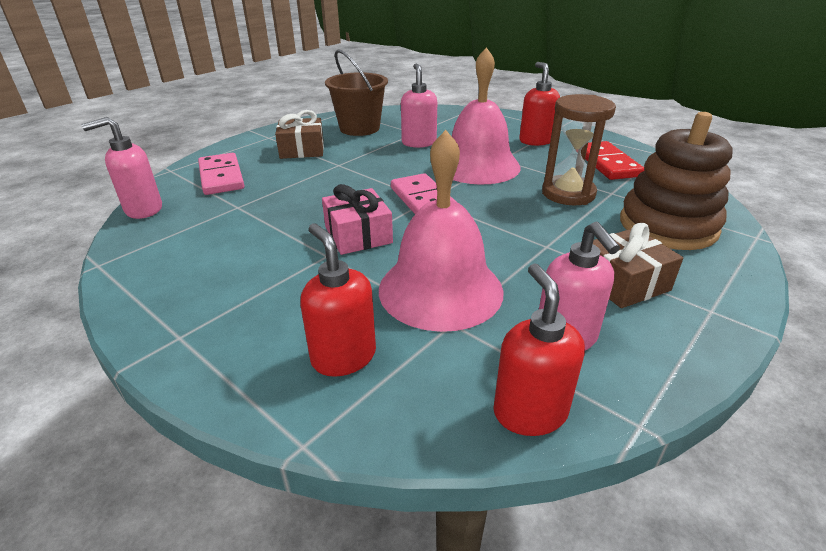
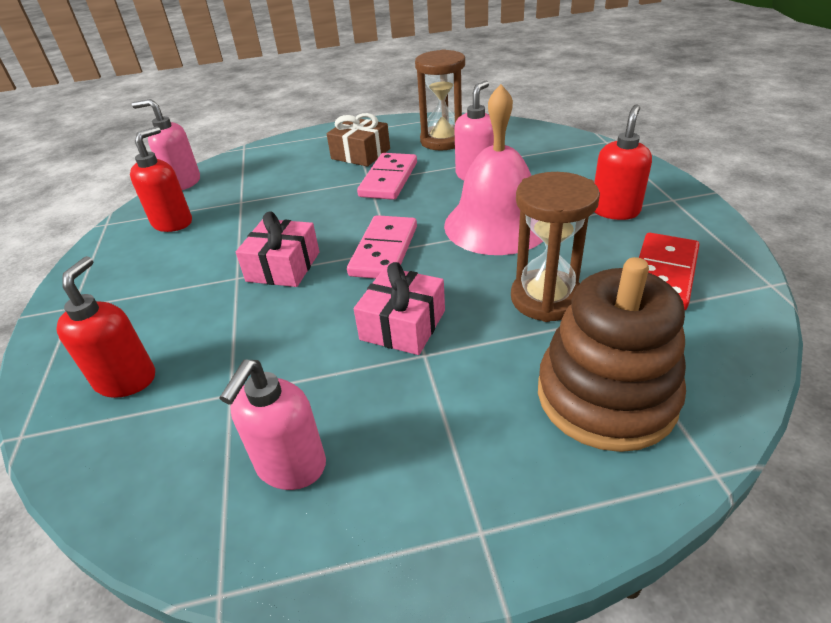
camera: 40 degrees right, 5 degrees up
pink domino [198,153,244,195] -> pink domino moved to [357,153,417,200]
brown bucket [325,49,388,136] -> brown hourglass [415,49,465,151]
pink bell [379,130,504,332] -> none
red soap dispenser [493,263,585,436] -> red soap dispenser moved to [130,126,192,232]
brown gift [593,223,683,308] -> none
none -> pink gift [354,262,445,355]

